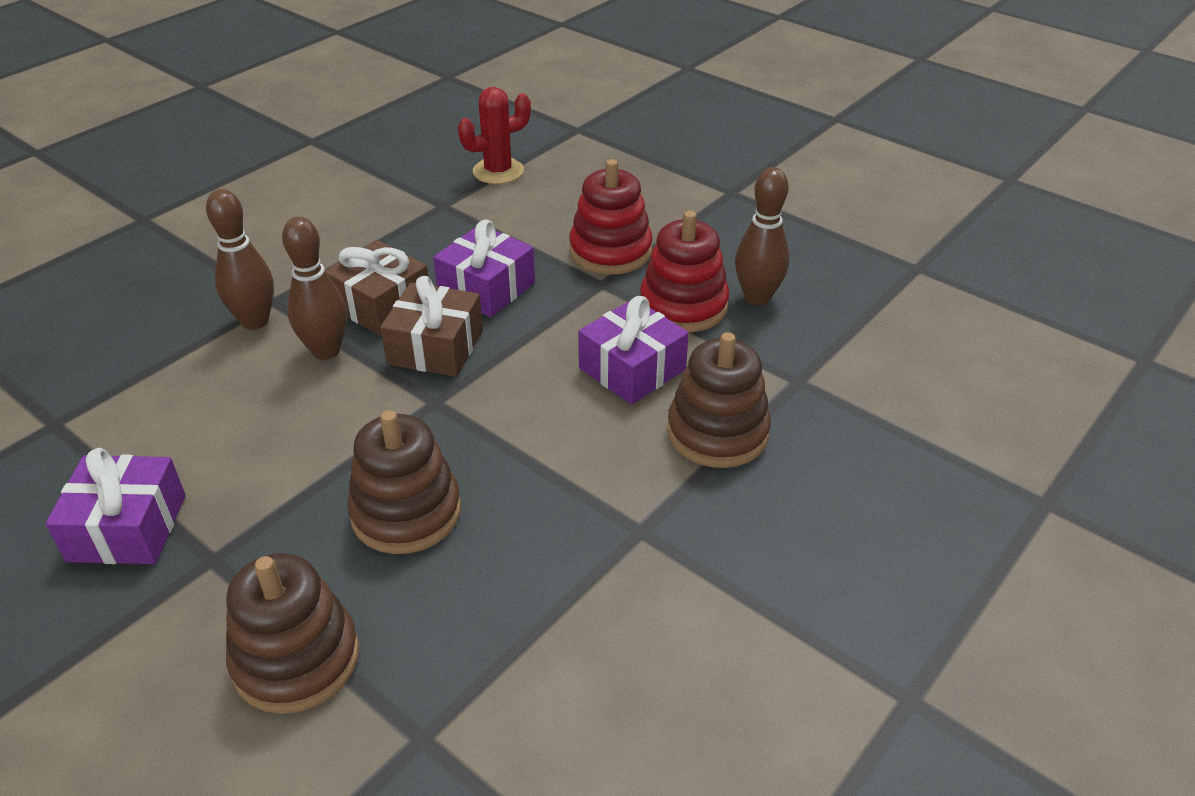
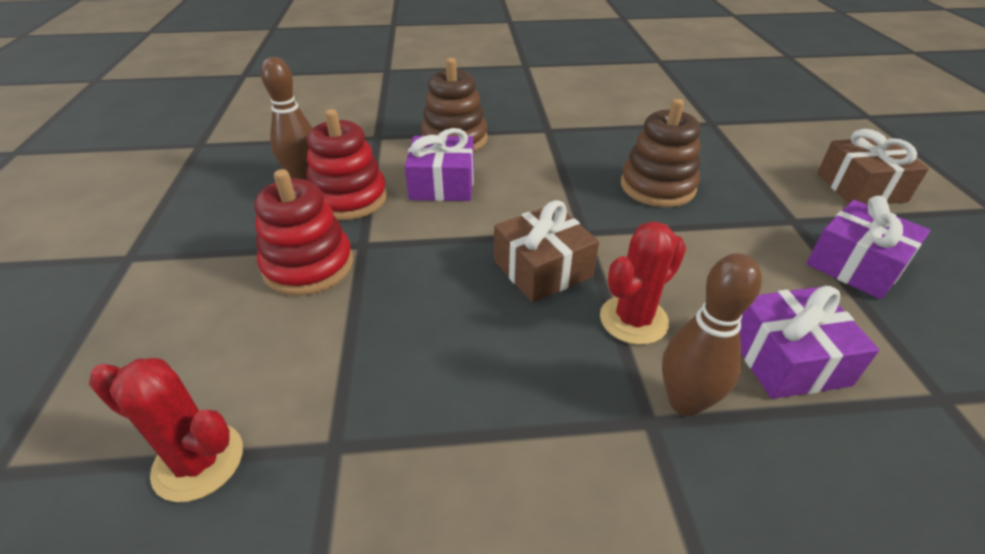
camera: 135 degrees left, 0 degrees up
brown stacking toy [226,553,359,714] -> none
brown bowling pin [282,217,347,360] -> red cactus [600,221,686,345]
brown gift [325,240,428,335] -> brown gift moved to [817,129,929,204]
purple gift [433,220,535,317] -> purple gift moved to [740,286,879,399]

